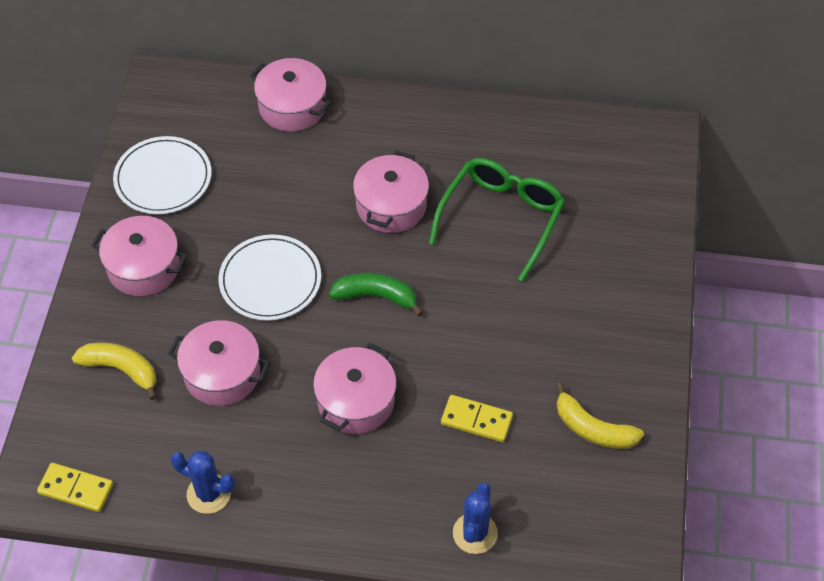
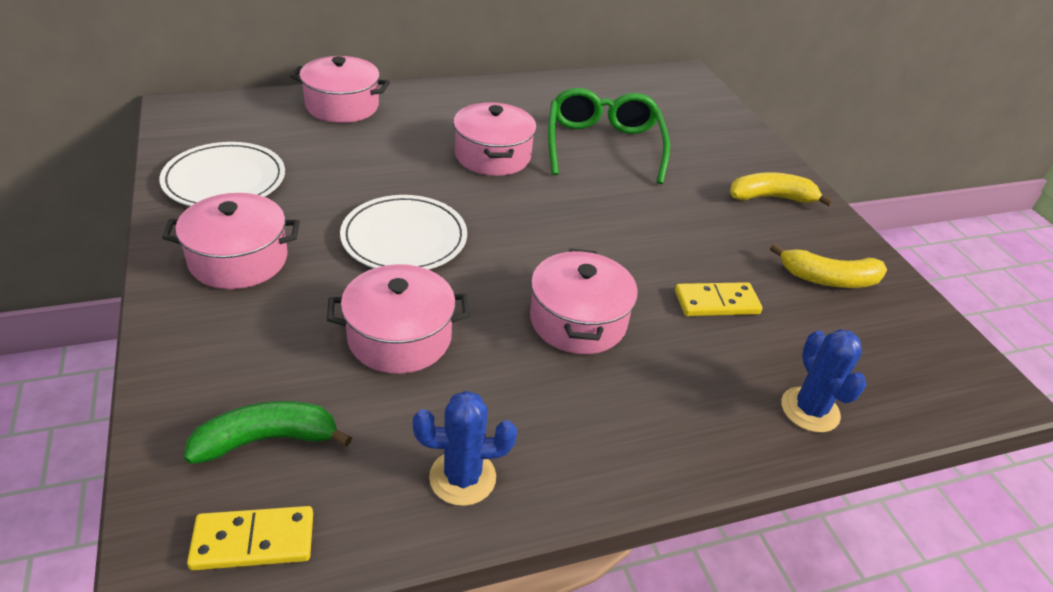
camera: 30 degrees left, 15 degrees down
yellow banana [72,343,157,400] -> yellow banana moved to [730,172,833,206]
green banana [329,273,423,317] -> green banana moved to [184,401,352,464]

